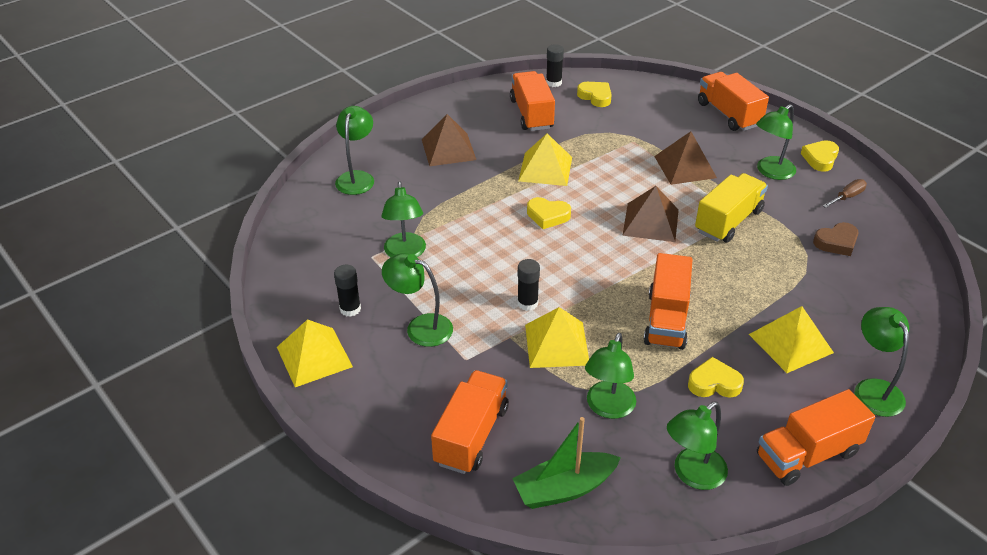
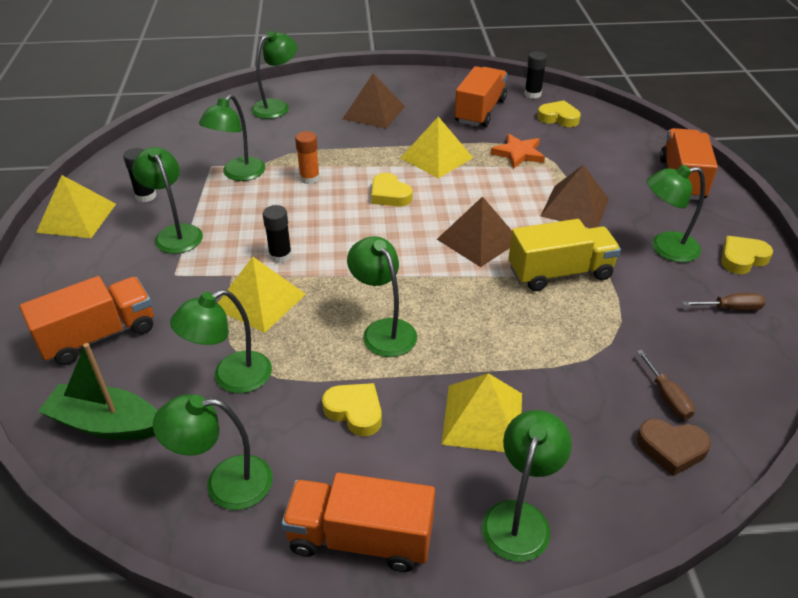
camera: 35 degrees right, 0 degrees up
yellow heart [577,82,612,107] -> yellow heart turned 60 degrees counterclockwise [537,100,581,127]
orange truck [644,253,693,350] -> green lamp [347,236,417,357]
brown heart [813,222,859,256] -> brown heart moved to [637,419,711,476]
none -> orange glue stick [295,131,320,184]
none -> orange star [491,134,545,169]
none -> brown screwdriver [637,350,695,420]

